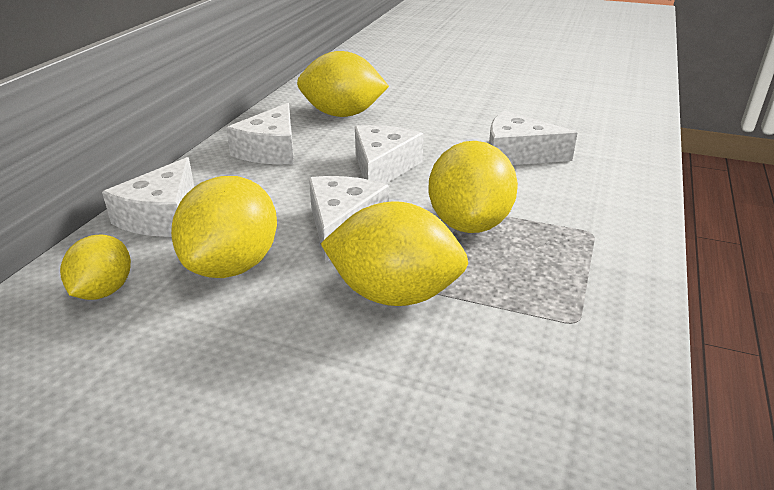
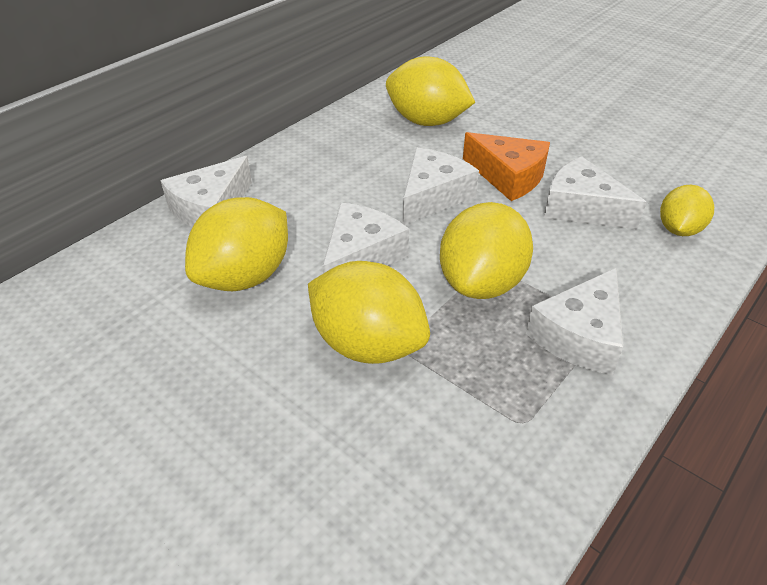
camera: 20 degrees right, 10 degrees up
yellow lemon [60,235,131,300] -> yellow lemon moved to [660,185,714,236]
white cheese [226,103,294,164] -> white cheese moved to [526,268,623,375]
none -> orange cheese [463,132,550,201]

